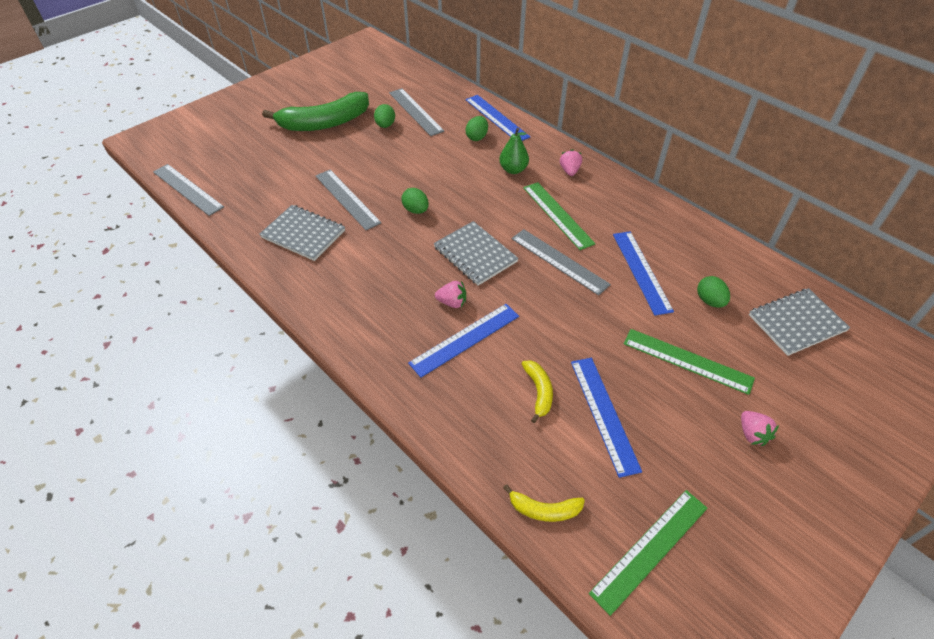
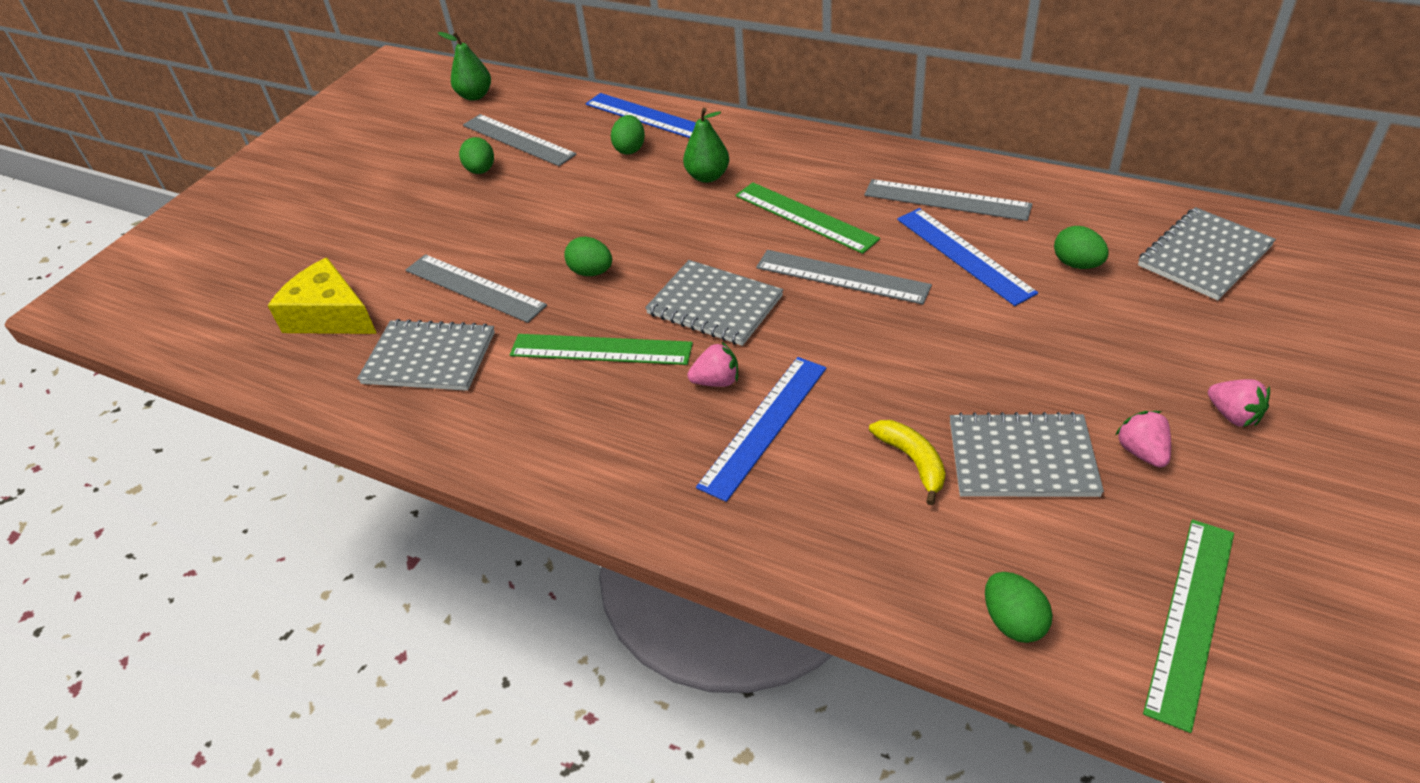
camera: 15 degrees left, 5 degrees down
grey ruler [153,164,224,216] -> grey ruler moved to [864,179,1032,221]
green banana [262,92,369,131] -> none
yellow banana [503,484,585,522] -> green egg [985,572,1053,643]
pink strawberry [560,149,582,176] -> pink strawberry moved to [1115,411,1171,468]
blue ruler [571,358,642,478] -> grey notebook [950,412,1104,497]
green ruler [623,329,755,395] -> green ruler moved to [510,334,693,365]
none -> yellow cheese [267,258,377,334]
none -> green pear [438,32,491,101]

